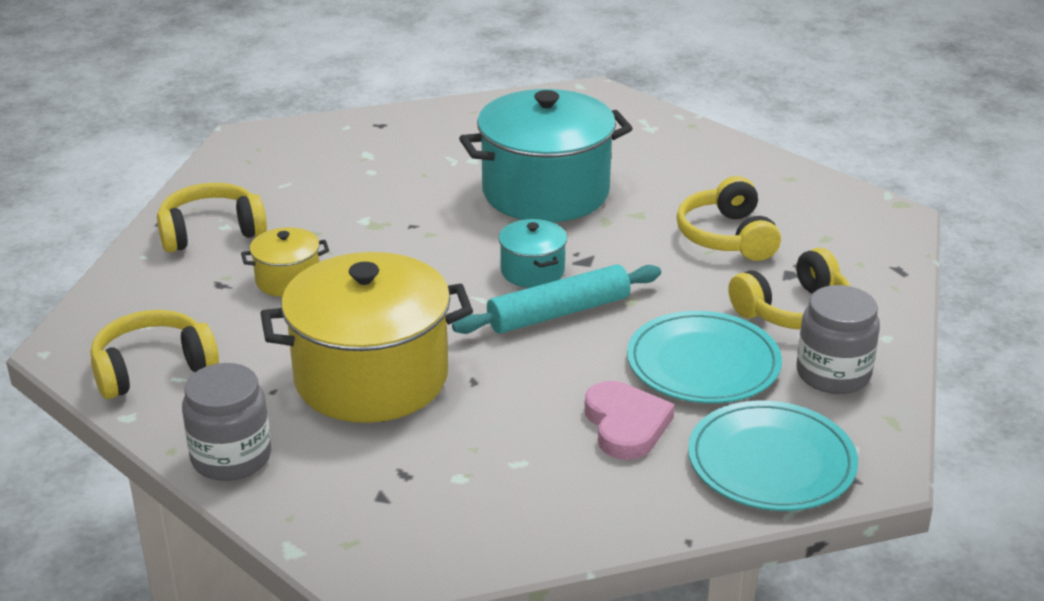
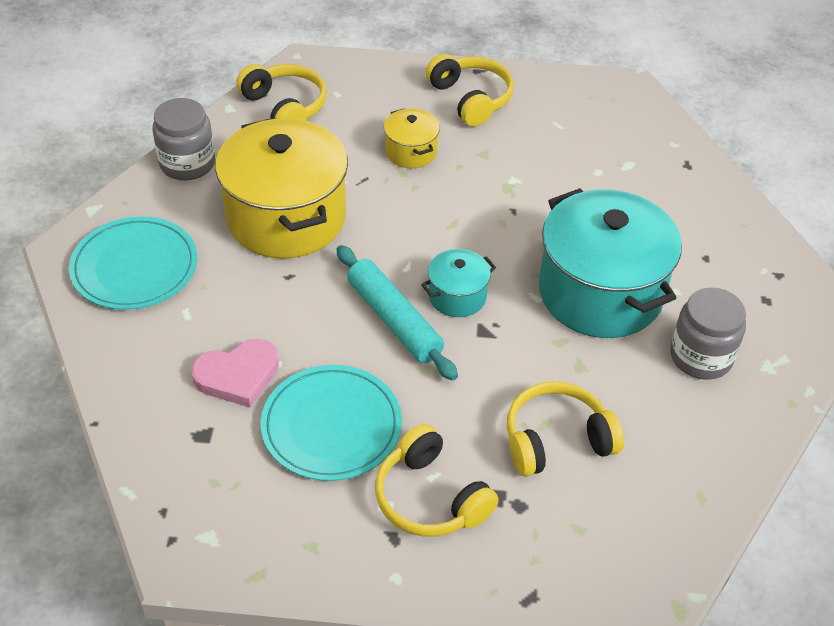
camera: 80 degrees right, 15 degrees up
turquoise plate [688,401,858,511] -> turquoise plate moved to [69,216,197,310]
grey jar [796,285,880,394] -> grey jar moved to [670,287,746,380]

